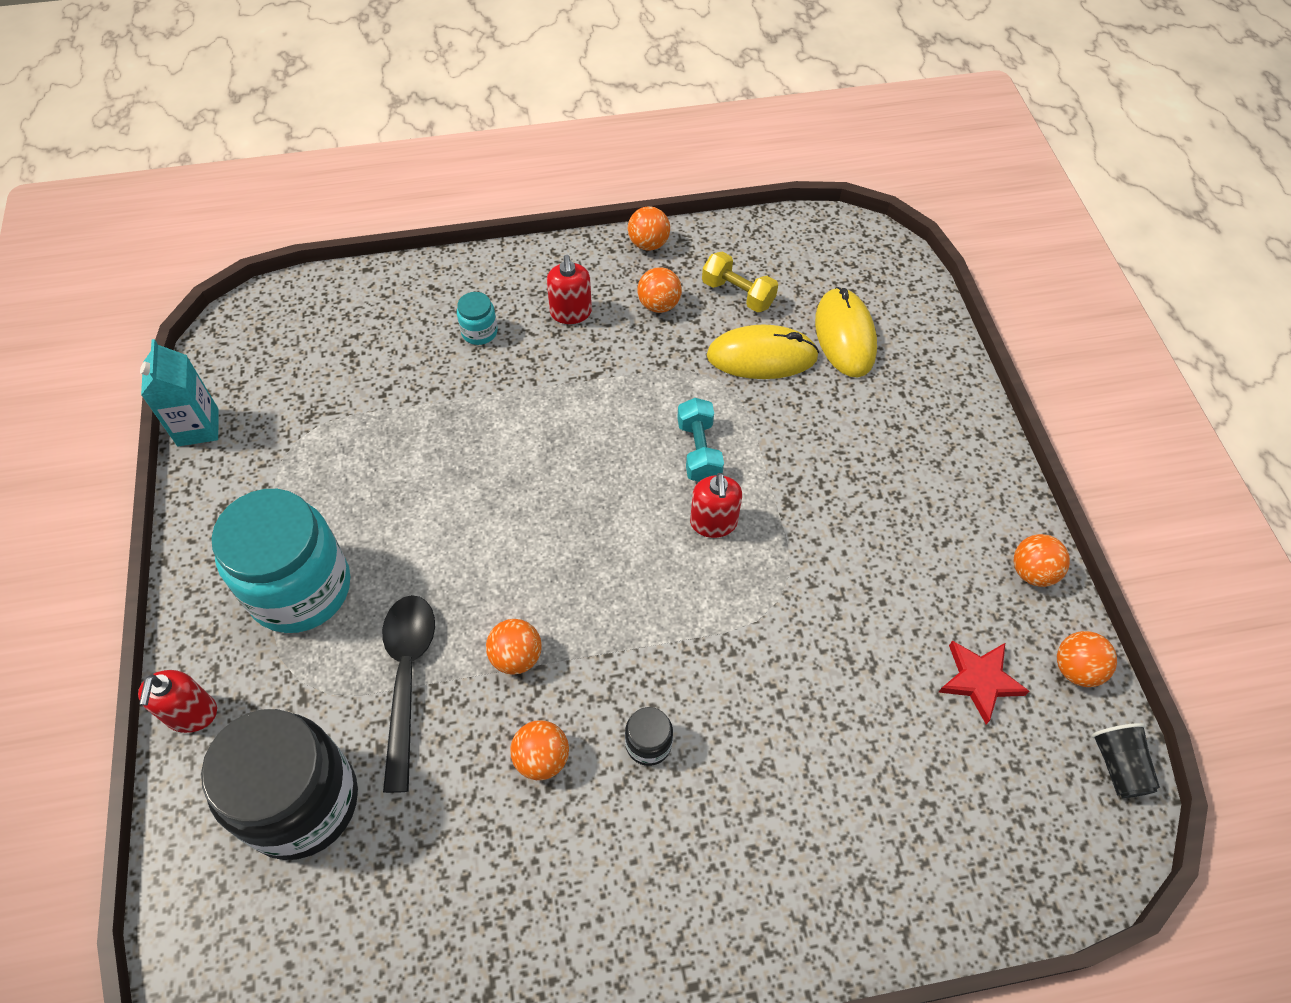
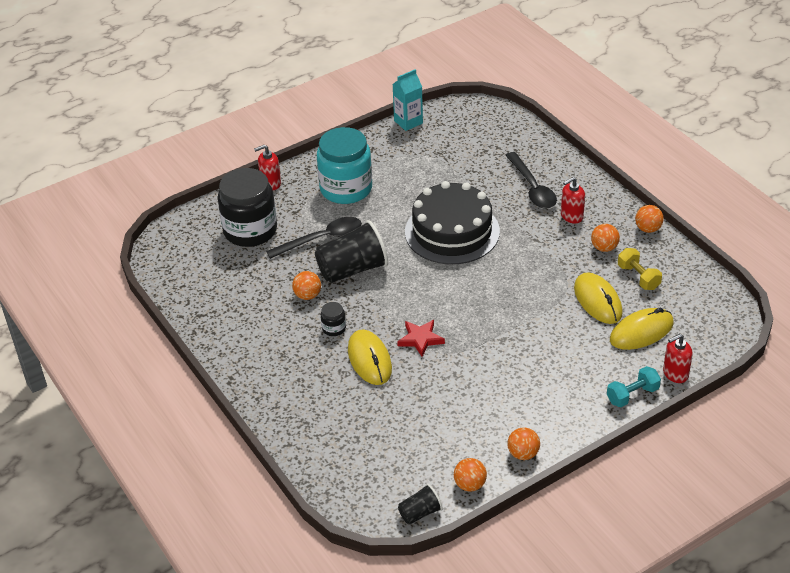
camera: 70 degrees right, 15 degrees down
turquoise jar [457,292,498,345] -> black spoon [506,152,557,209]
orange ball [486,619,542,675] -> black cup [315,220,388,283]
turquoise dumbbell [677,398,724,482] -> turquoise dumbbell moved to [607,366,661,407]
red soap dispenser [690,473,742,538] -> red soap dispenser moved to [663,334,693,383]
yellow dumbbell [702,252,778,313] -> yellow dumbbell turned 45 degrees counterclockwise [618,248,662,290]
red star [939,641,1030,724] -> red star moved to [397,320,445,357]
none -> yellow mouse [348,329,392,385]
none -> black cake [405,181,500,264]

